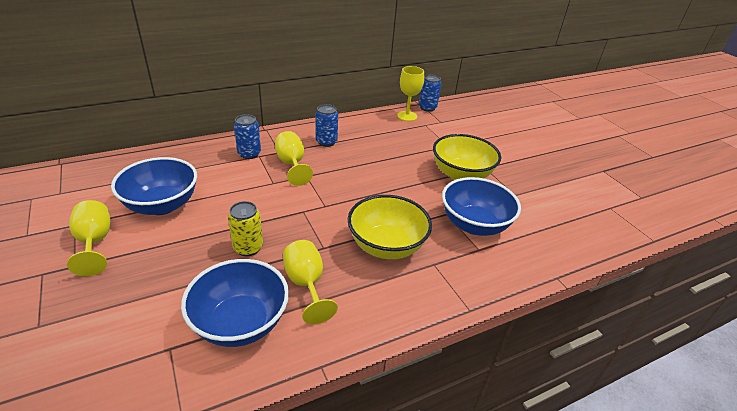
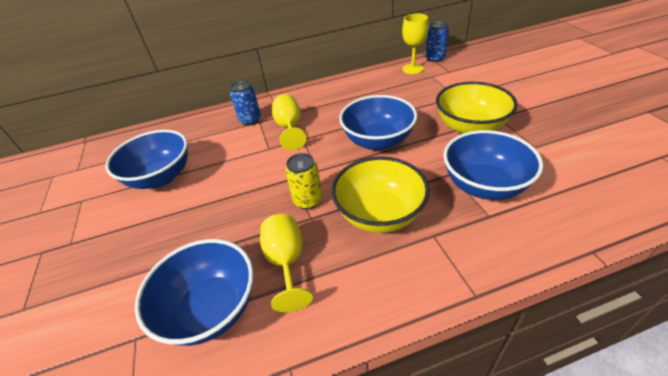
camera: 15 degrees right, 5 degrees up
yellow goblet [67,200,111,276] -> none
yellow can [228,201,263,256] -> yellow can moved to [285,153,322,209]
blue can [315,104,338,147] -> none
none -> blue bowl [339,95,417,150]

